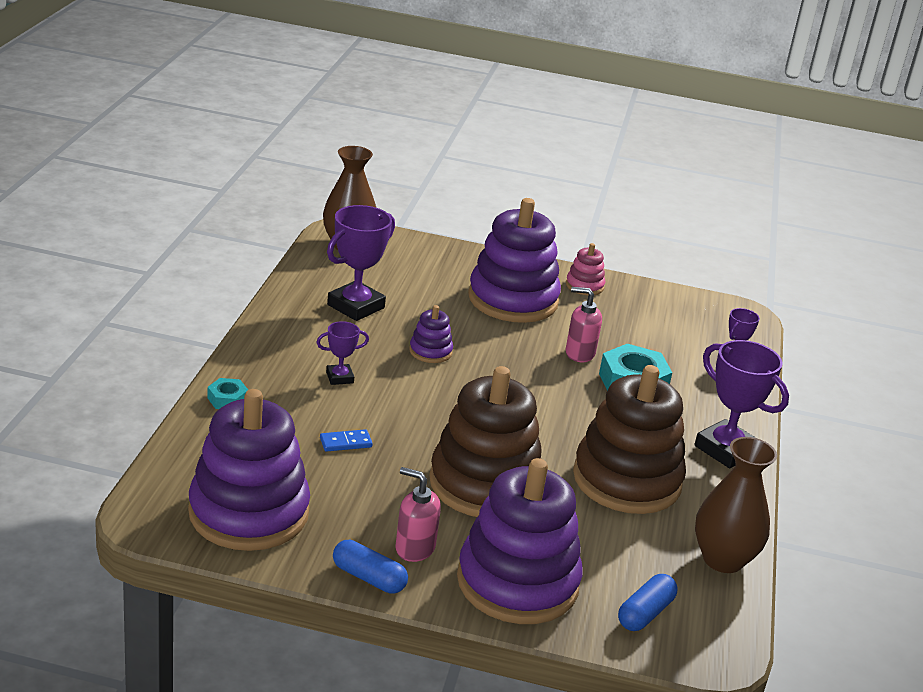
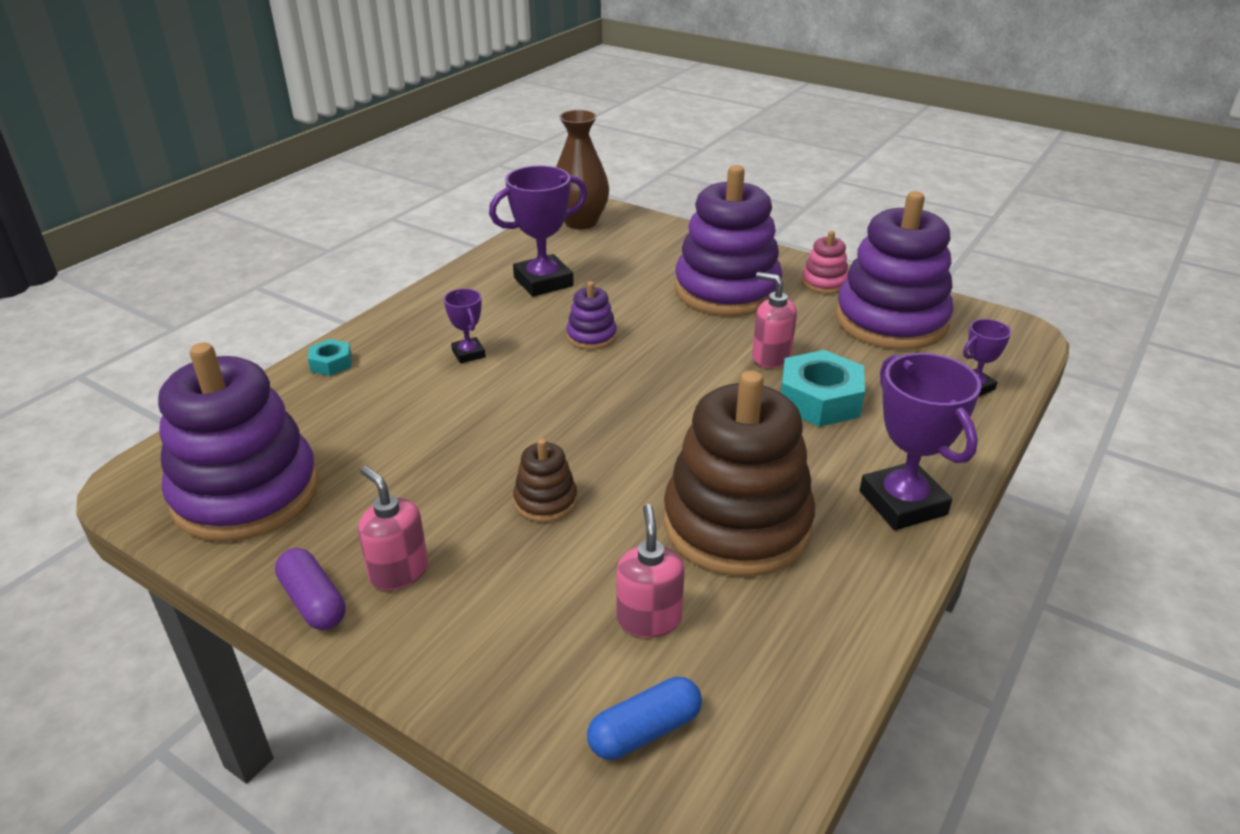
camera: 25 degrees right, 5 degrees up
purple trophy [316,321,369,385] -> purple trophy turned 60 degrees clockwise [444,288,486,363]
blue domino [320,429,373,452] -> none
blue capsule [333,540,408,594] -> purple capsule [275,548,346,630]
brown stacking toy [429,366,542,517] -> brown stacking toy [513,438,577,522], size x0.44
purple stacking toy [457,458,582,624] -> purple stacking toy moved to [836,191,953,350]
brown vase [695,437,777,573] -> none
none -> pink soap dispenser [616,504,685,638]

